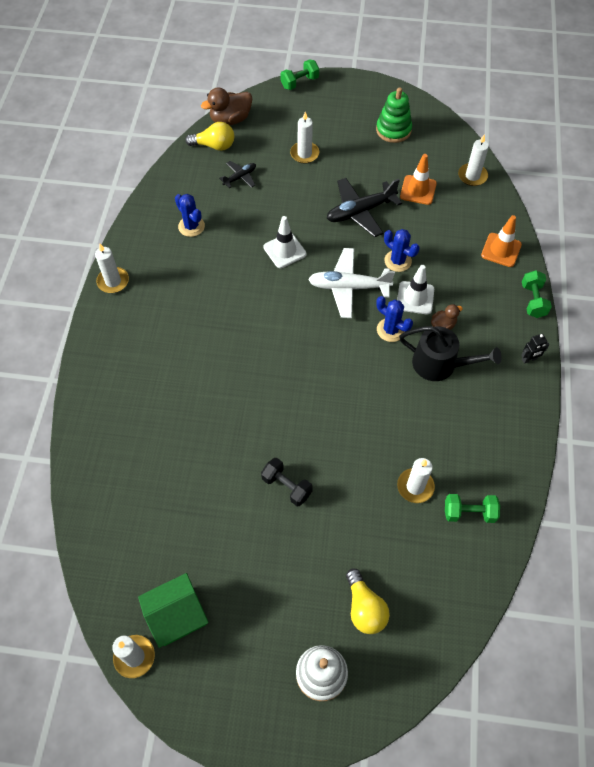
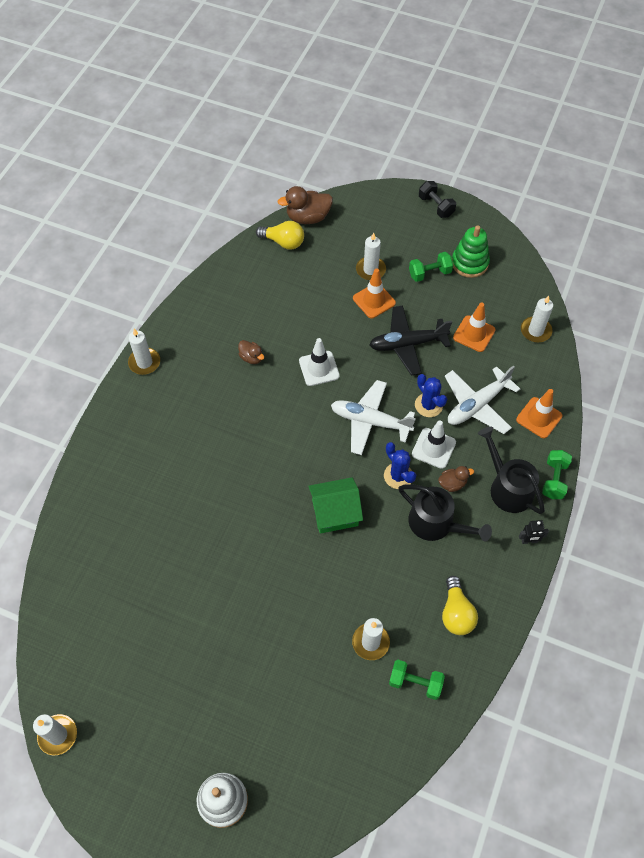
camera: 15 degrees right, 0 degrees up
green house [138,573,209,648] -> green house moved to [308,477,363,533]
blue cactus [175,194,205,237] -> none
black plane [219,161,256,188] -> none
black dumbbell [261,458,313,506] -> black dumbbell moved to [419,181,456,218]
green dumbbell [280,59,319,90] -> green dumbbell moved to [409,252,453,282]
yellow light bulb [346,568,390,634] -> yellow light bulb moved to [442,576,478,635]
none -> brown duck [238,340,264,364]
none -> orange traffic cone [353,268,396,318]
none -> white plane [445,365,520,434]
none -> black watering can [478,427,545,514]

